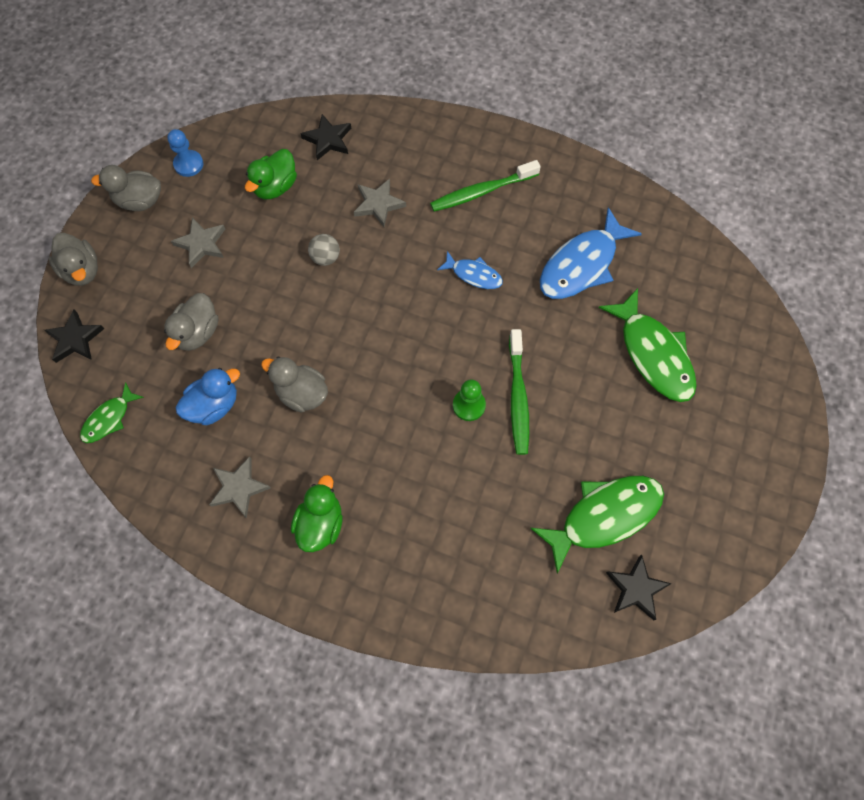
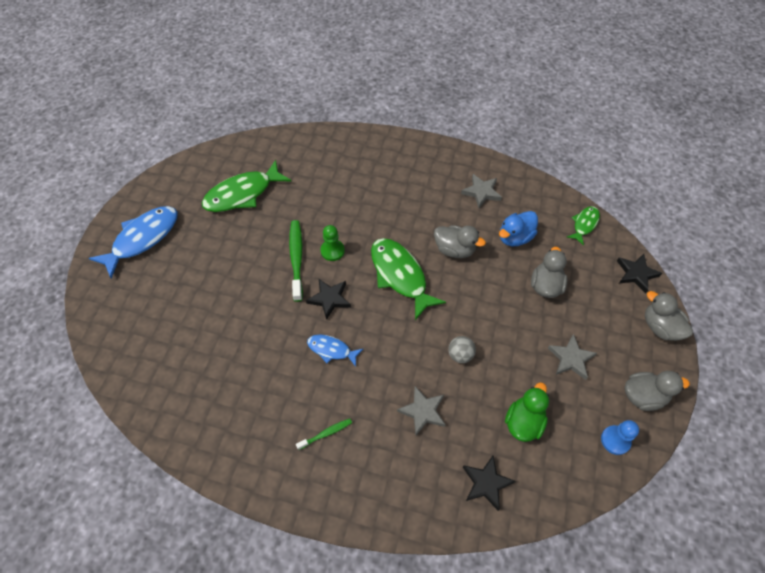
camera: 175 degrees right, 10 degrees down
green duck [291,475,343,552] -> none
green toothbrush [430,160,541,212] -> green toothbrush [296,418,352,450], size x0.53
blue fish [540,207,642,299] -> blue fish moved to [89,206,178,278]
green fish [598,288,697,402] -> green fish moved to [371,238,446,320]
black star [606,555,671,620] -> black star moved to [306,279,351,320]

